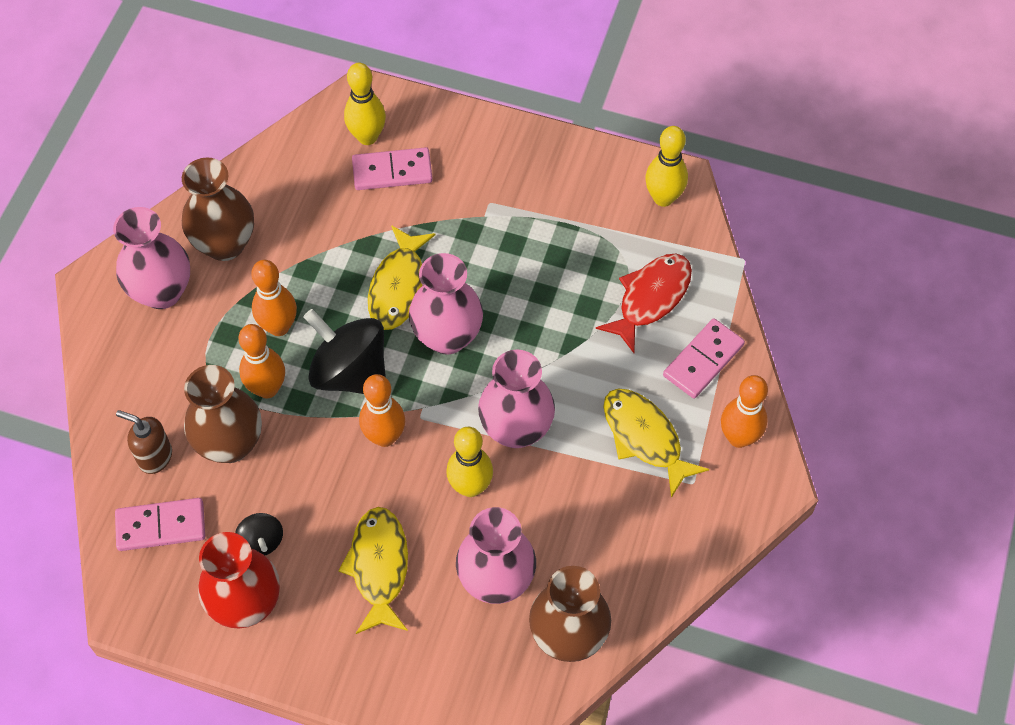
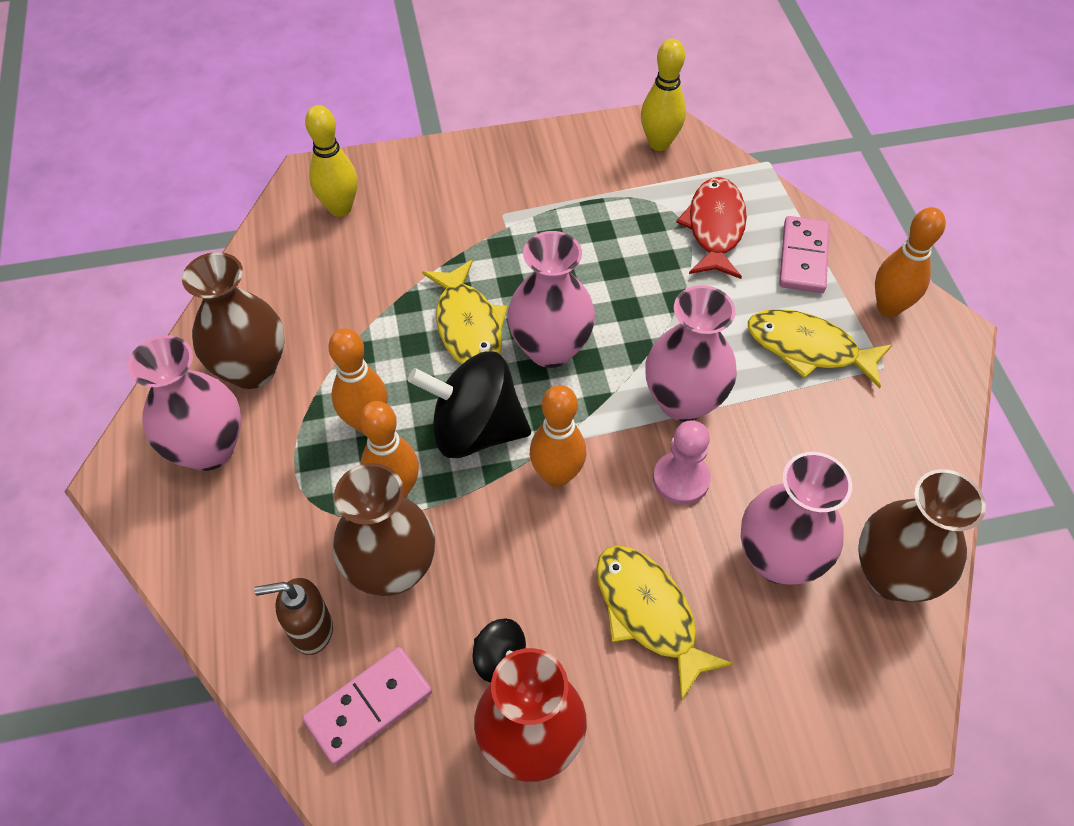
camera: 30 degrees left, 5 degrees down
pink domino [352,147,433,190] -> none
yellow bowling pin [446,427,493,497] -> pink pawn [653,420,711,505]

